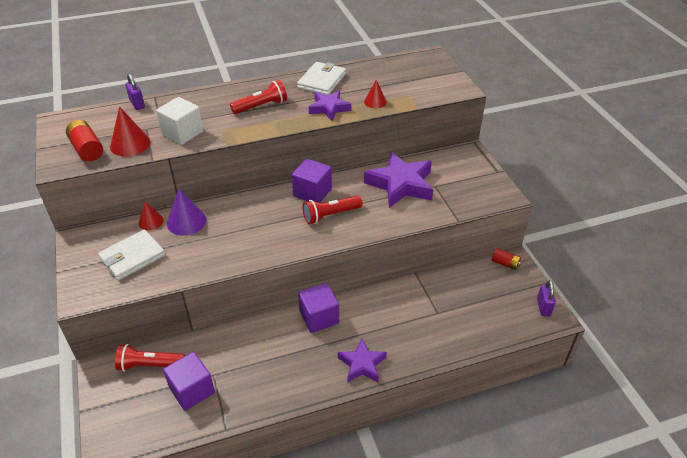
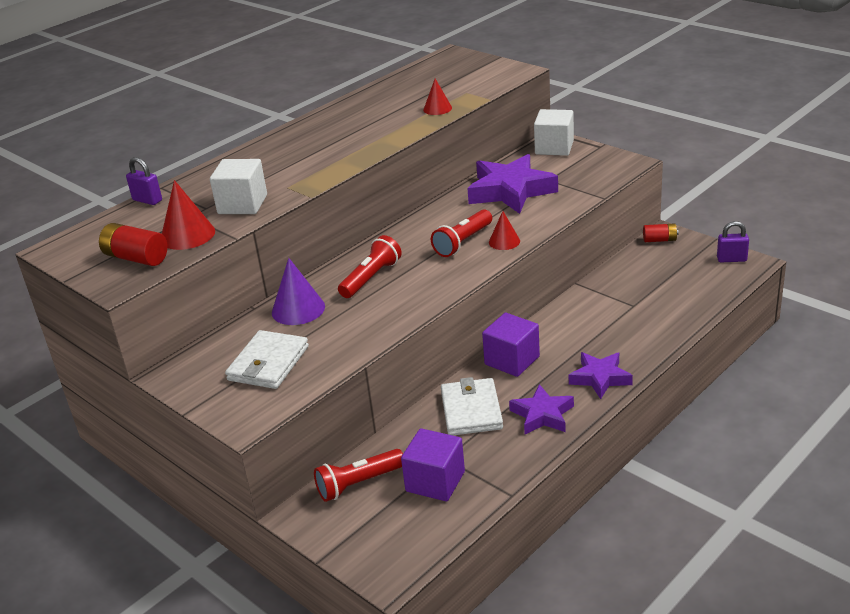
camera: 25 degrees left, 10 degrees down
red cone [139,201,164,230] -> red cone moved to [489,211,520,250]
red flashlight [230,80,287,114] -> red flashlight moved to [338,235,402,298]
purple cube [292,159,332,203] -> none
white wallet [297,62,346,95] -> white wallet moved to [441,377,503,435]
purple star [309,91,351,121] -> purple star moved to [509,384,574,434]
purple padlock [537,280,556,316] -> purple padlock turned 60 degrees counterclockwise [717,221,749,262]
none -> white cube [534,109,574,156]

